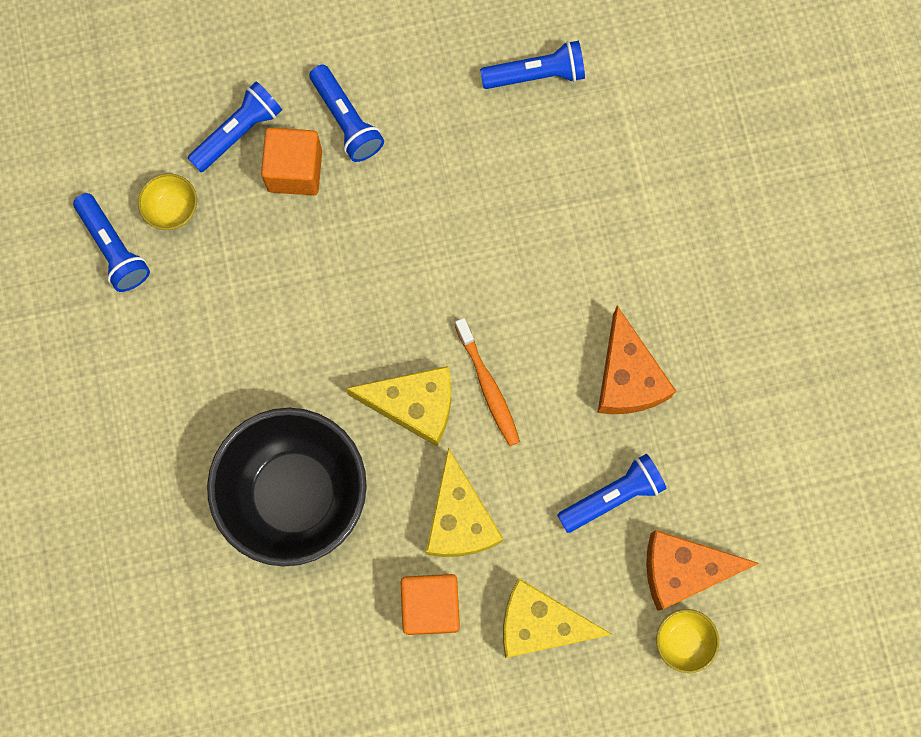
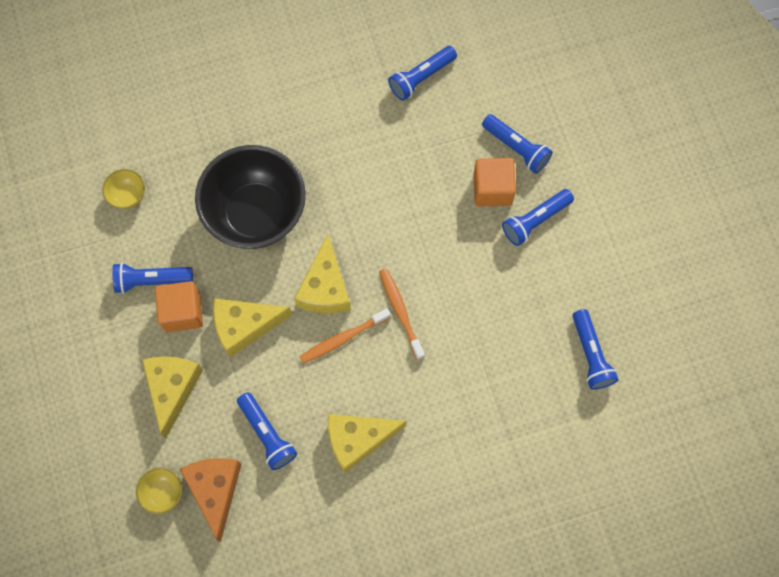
camera: 85 degrees right, 5 degrees down
yellow bowl [138,173,197,230] -> yellow bowl moved to [102,169,145,209]
orange cheese [598,306,676,414] -> yellow cheese [328,414,407,473]
none -> blue flashlight [112,263,193,294]
none -> orange toothbrush [379,268,425,360]

